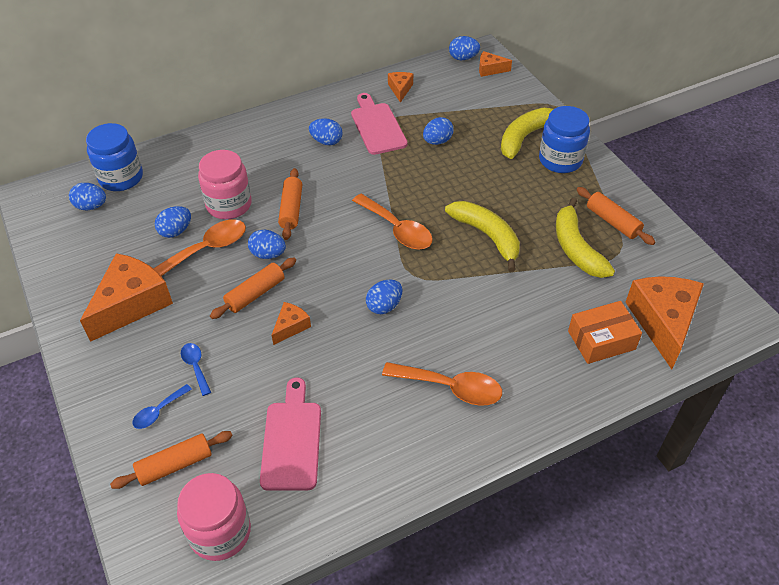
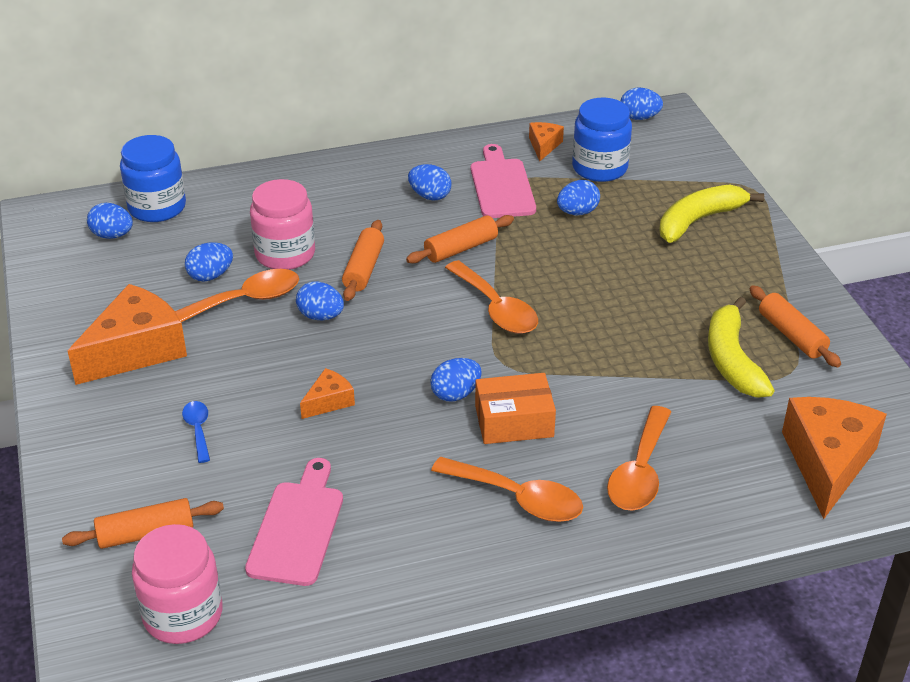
camera: 10 degrees right, 10 degrees down
blue spoon [133,384,192,429] -> none
orange rolling pin [210,257,296,319] -> orange rolling pin moved to [406,215,514,264]
yellow banana [445,201,520,272] -> none
orange cheese [479,51,512,77] -> none
blue jar [539,106,590,173] -> blue jar moved to [572,98,632,182]
orange box [568,301,642,364] -> orange box moved to [475,373,556,444]
none -> orange spoon [607,406,671,511]

